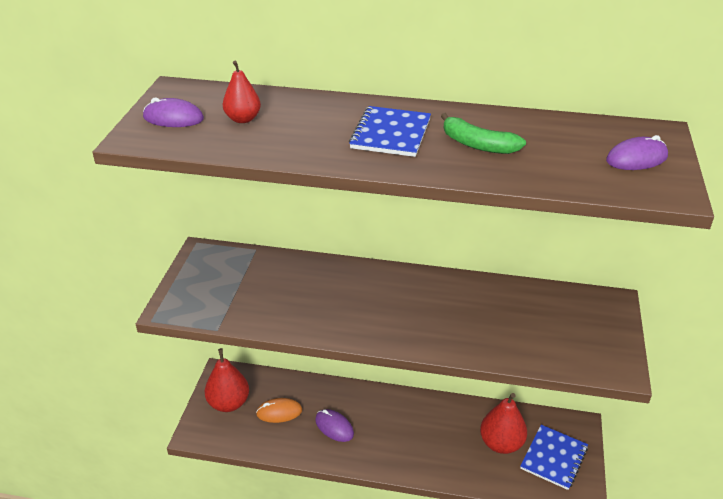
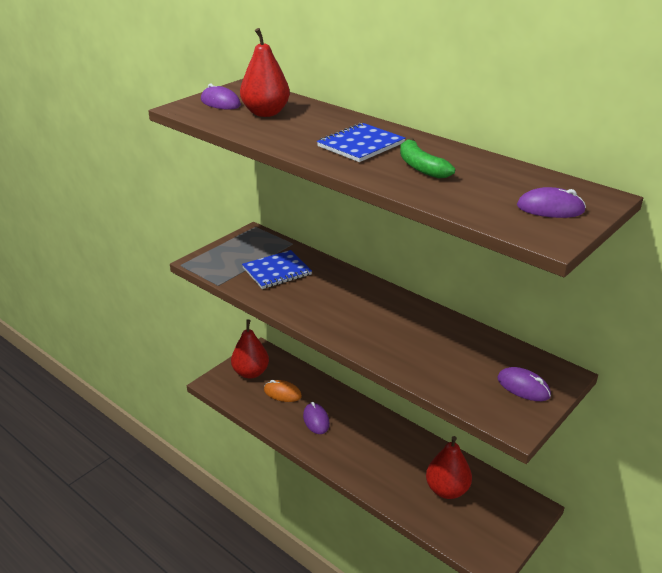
camera: 30 degrees right, 5 degrees down
red pear [223,61,261,123] -> red pear [240,28,290,117], size x1.60
blue notebook [520,425,588,490] -> blue notebook moved to [242,250,312,289]
none -> purple mouse [498,367,551,401]

